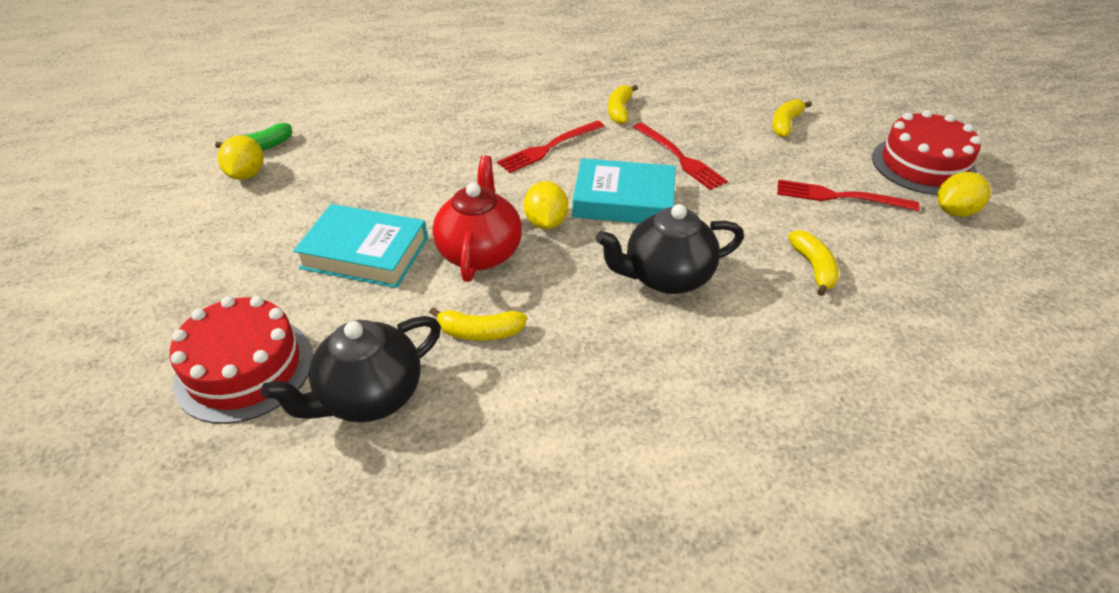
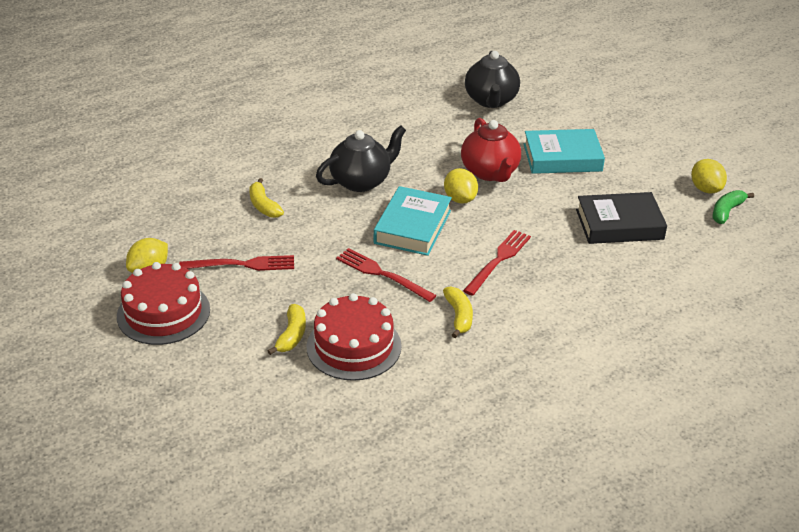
camera: 160 degrees right, 5 degrees down
red cake [170,296,313,424] -> red cake moved to [306,293,402,381]
black teapot [261,316,441,422] -> black teapot turned 150 degrees clockwise [465,51,520,108]
yellow banana [429,307,527,341] -> none
turquoise book [572,158,675,223] -> turquoise book turned 60 degrees counterclockwise [374,186,452,256]
none -> black book [576,192,667,244]

